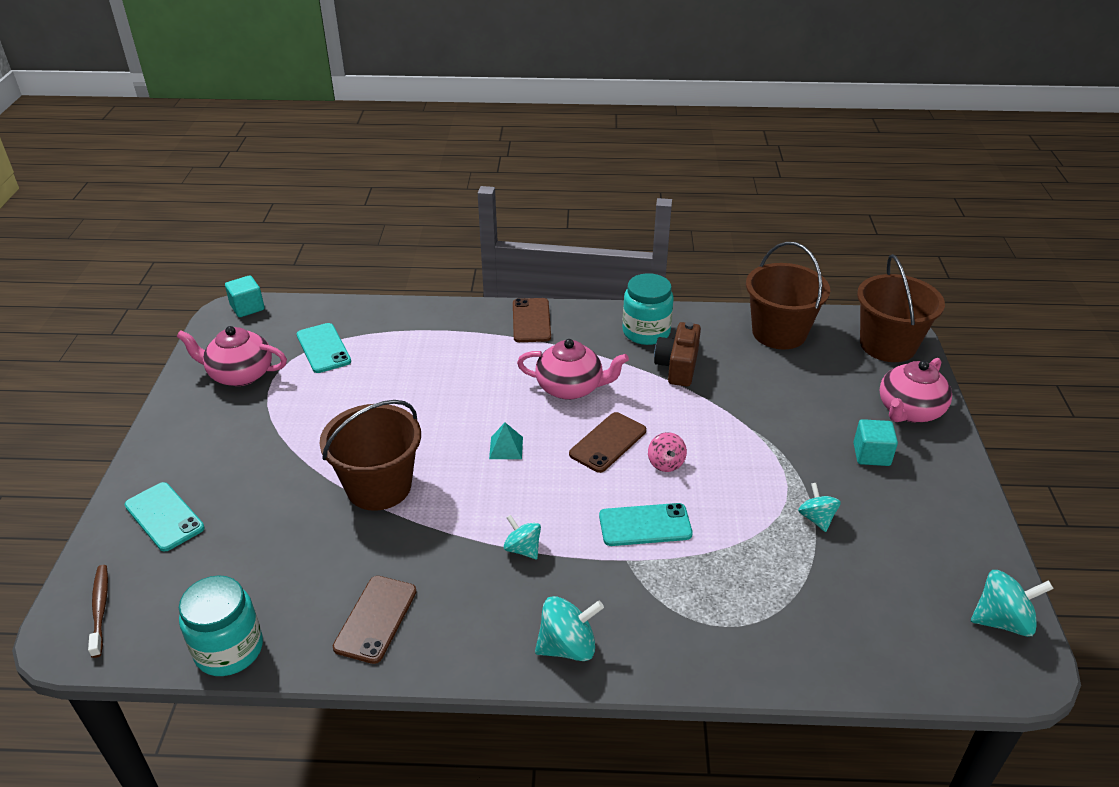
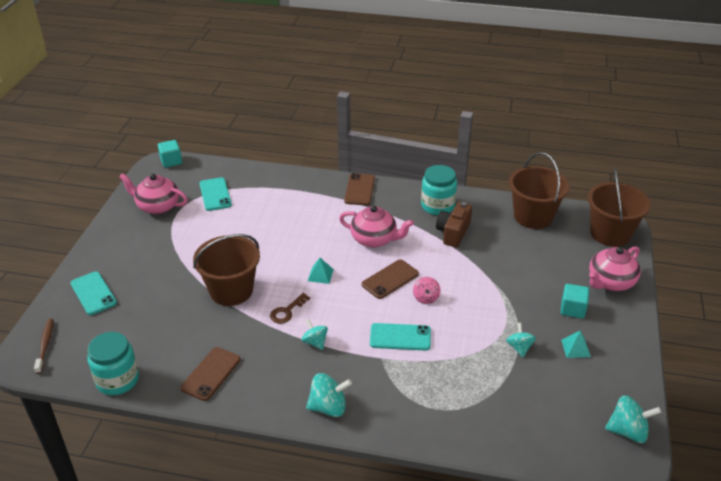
camera: 10 degrees right, 0 degrees up
none -> brown key [270,293,310,324]
none -> turquoise pyramid [561,331,591,358]

